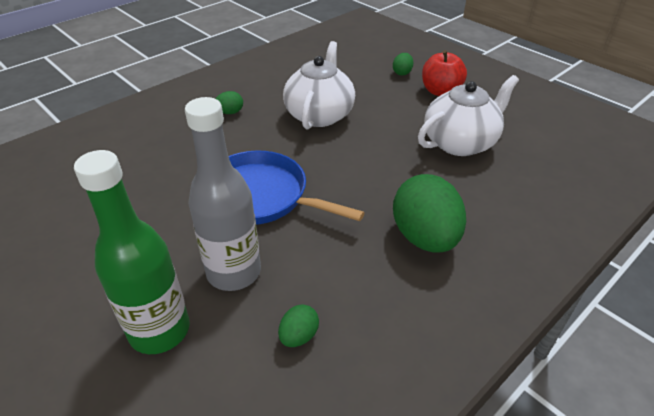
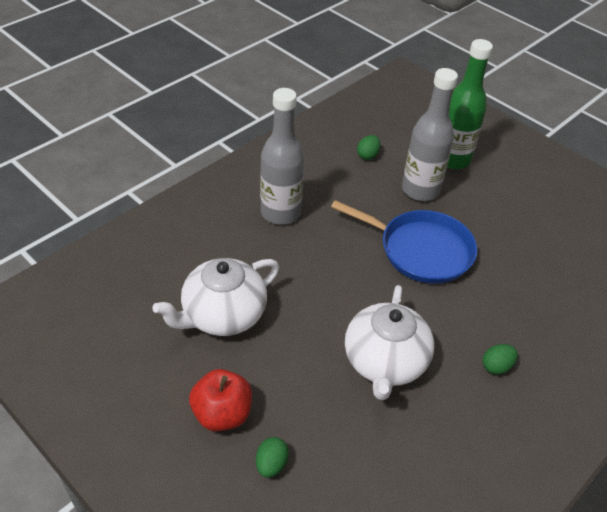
camera: 175 degrees right, 5 degrees up
green egg [393,174,466,253] -> grey bottle [260,88,305,225]

